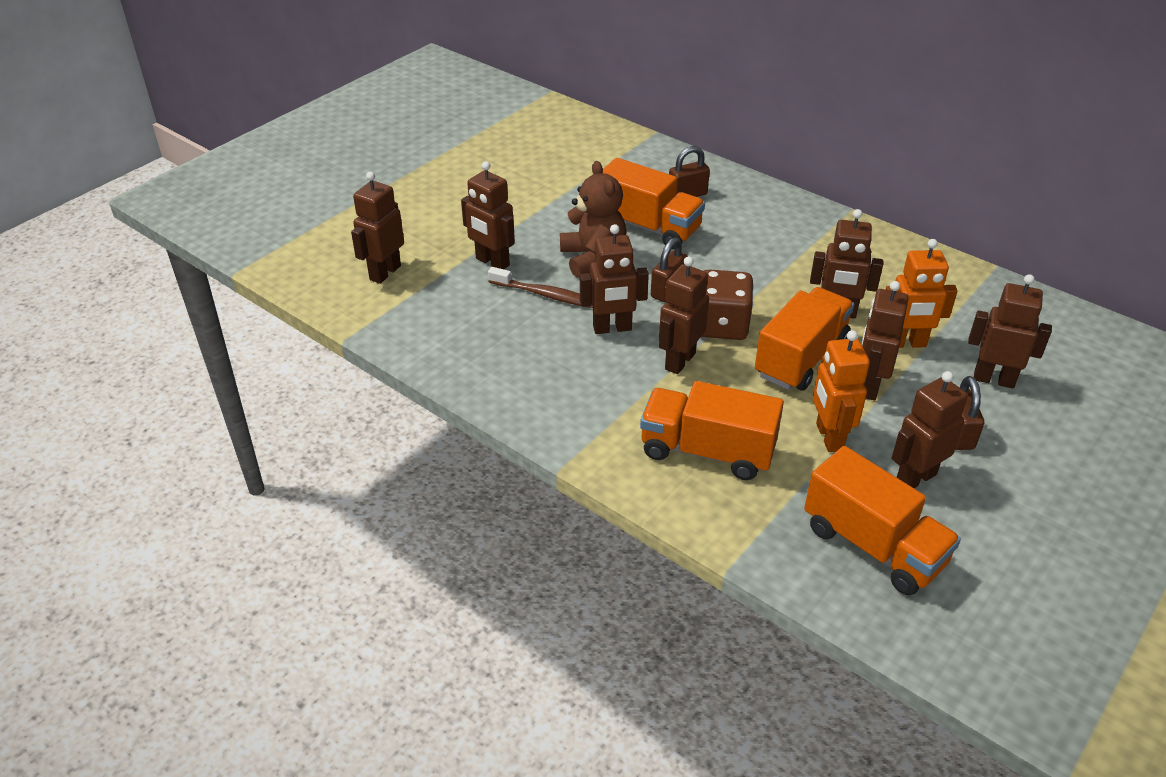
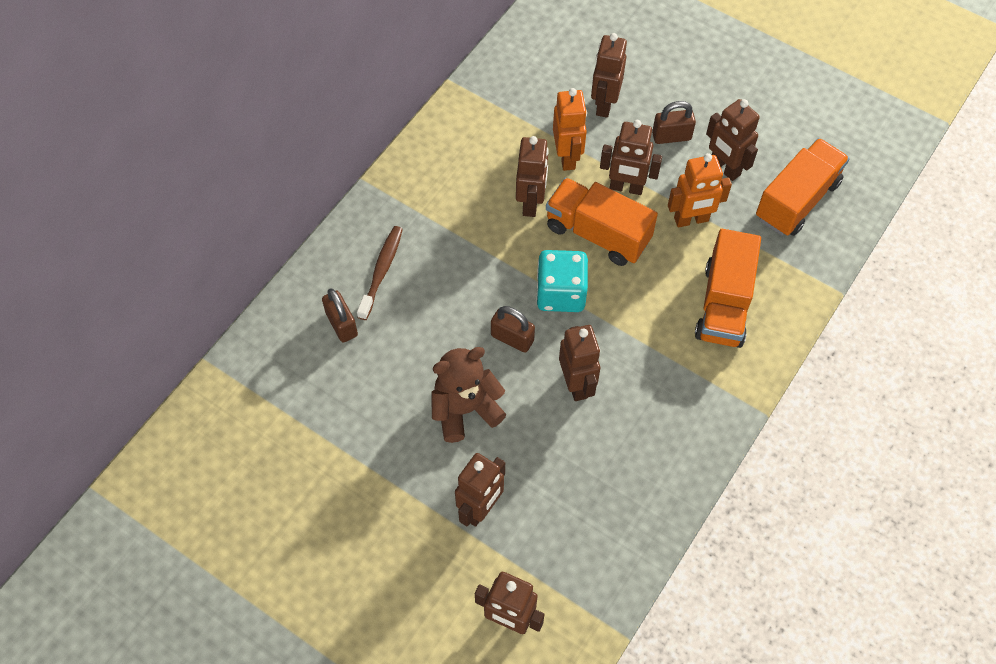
camera: 95 degrees left, 20 degrees up
brown toothbrush [488,267,593,308] -> brown toothbrush moved to [357,226,403,320]
orange truck [603,158,705,250] -> none
brown robot [659,256,709,374] -> none
brown dice [701,269,754,340] -> turquoise dice [536,250,588,312]

